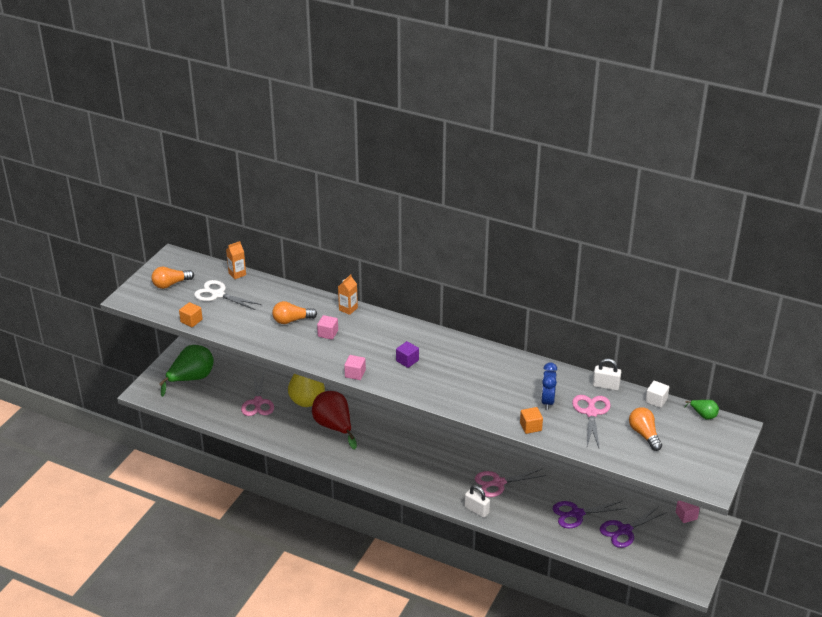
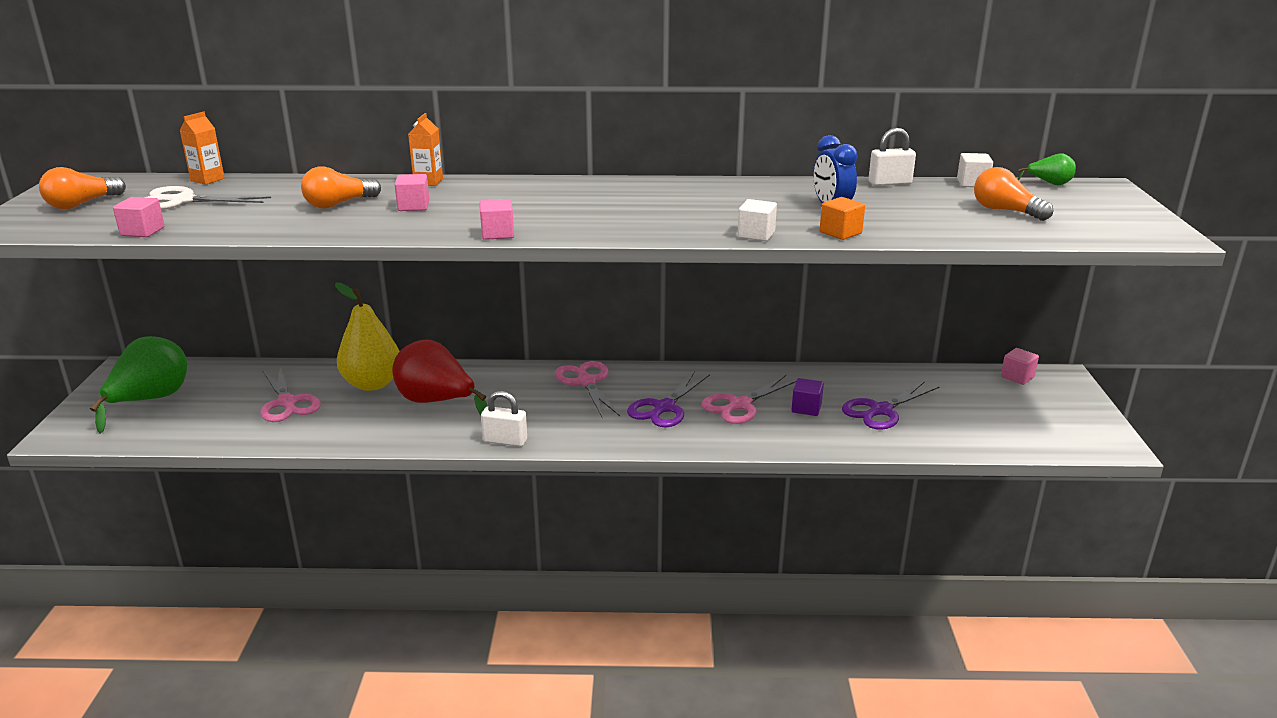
camera: 25 degrees left, 10 degrees down
orange cube [179,302,203,327] -> pink cube [113,197,165,237]
purple cube [396,341,419,368] -> purple cube moved to [792,378,824,416]
white padlock [464,485,490,518] -> white padlock moved to [481,391,527,447]
pink scissors [572,395,611,448] -> pink scissors moved to [555,361,620,417]
purple scissors [600,506,667,548] -> purple scissors moved to [627,371,710,427]
none -> white cube [737,199,777,241]

